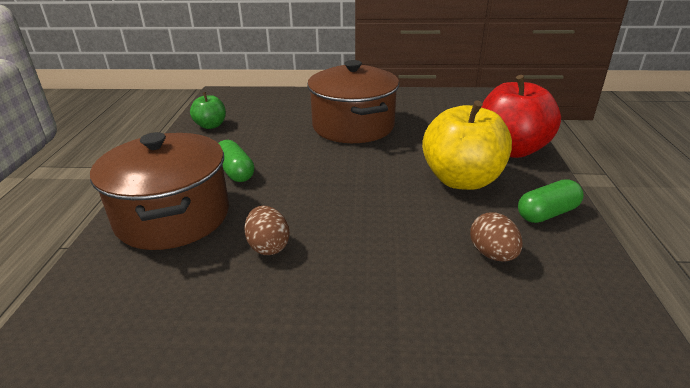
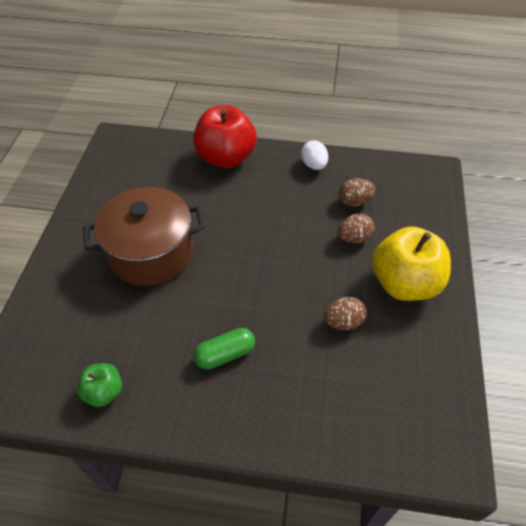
camera: 85 degrees left, 20 degrees up
brown pot [90,132,229,250] -> none
yellow apple [422,101,512,190] -> yellow apple moved to [372,227,451,301]
green capsule [518,179,584,223] -> white egg [301,140,328,170]
none -> brown egg [338,214,375,243]

